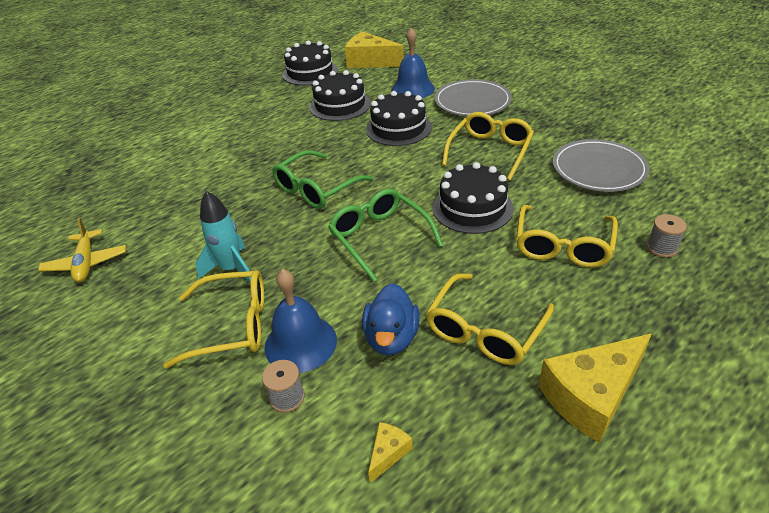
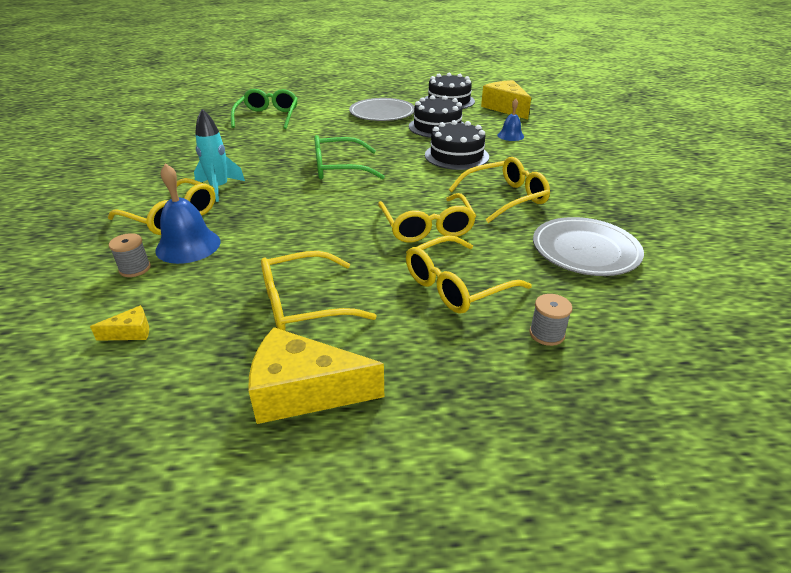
camera: 35 degrees right, 5 degrees down
yellow plane [38,218,126,282] -> none
green glasses [328,189,443,282] -> green glasses moved to [231,89,298,129]
blue duck [362,283,420,355] -> none
blue bell [391,28,435,98] -> blue bell [498,99,524,141], size x0.61
black cake [433,162,514,234] -> yellow glasses [378,193,476,242]
grey plate [434,79,512,116] -> grey plate moved to [349,98,414,121]

